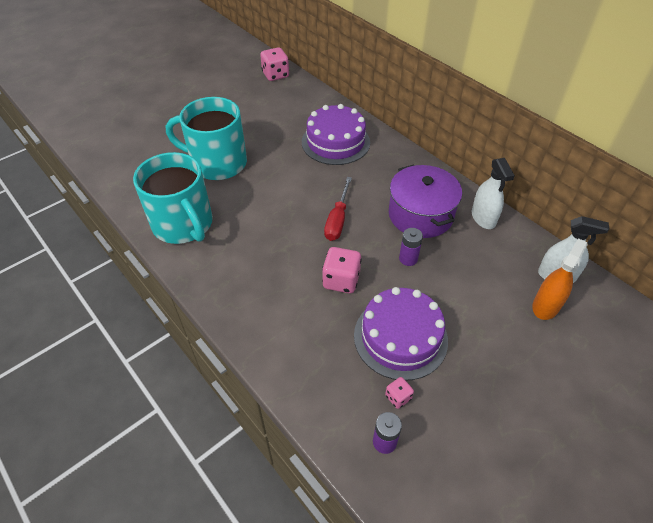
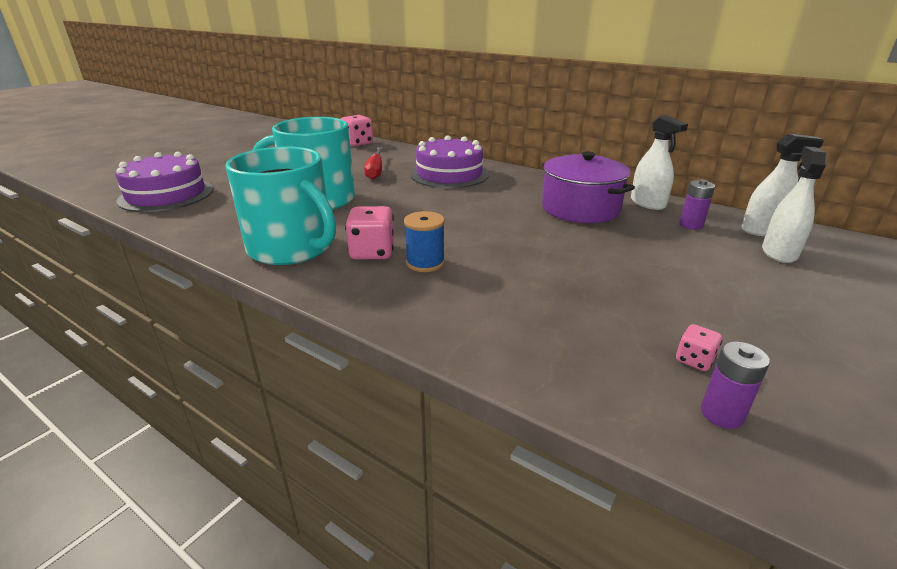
camera: 15 degrees left, 20 degrees down
pink dice [322,247,362,293] -> pink dice moved to [345,206,394,260]
red screwdriver [324,177,352,241] -> red screwdriver moved to [364,147,382,179]
purple cake [354,287,448,380] -> purple cake moved to [116,152,213,212]
purple battery [399,228,423,266] -> purple battery moved to [680,180,715,230]
orange spray bottle [532,238,588,320] -> white spray bottle [762,146,827,263]
none -> blue spool [404,211,445,272]

